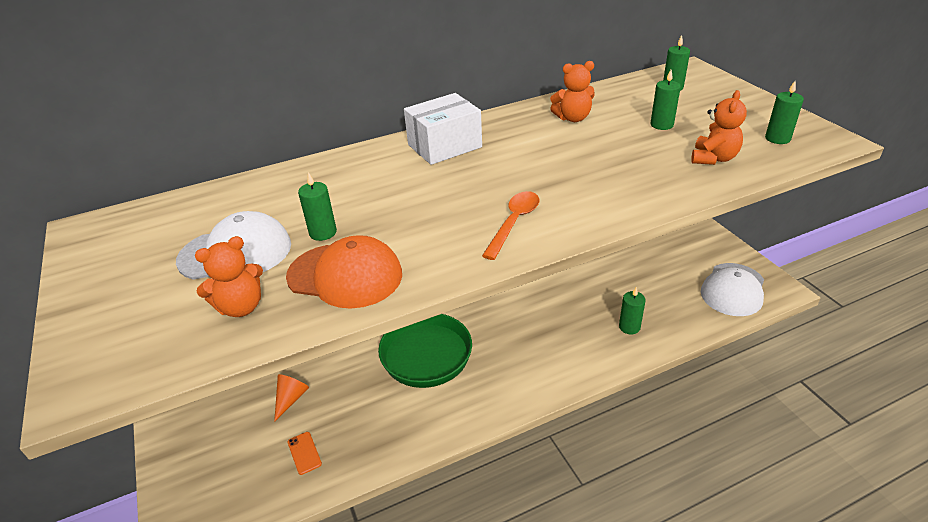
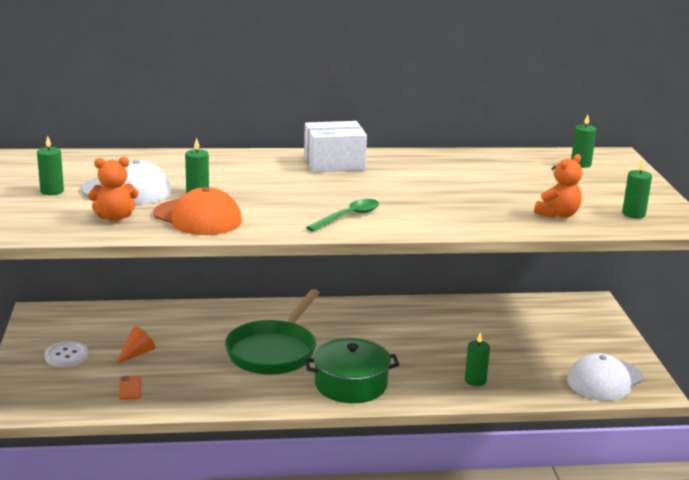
camera: 15 degrees right, 15 degrees down
orange spoon [482,191,539,260] -> green spoon [306,199,379,232]
orange teddy bear [550,61,595,122] -> none
green candle [651,70,681,130] -> green candle moved to [37,136,64,195]
none -> white button [45,341,88,367]
none -> green pot [305,338,399,403]

